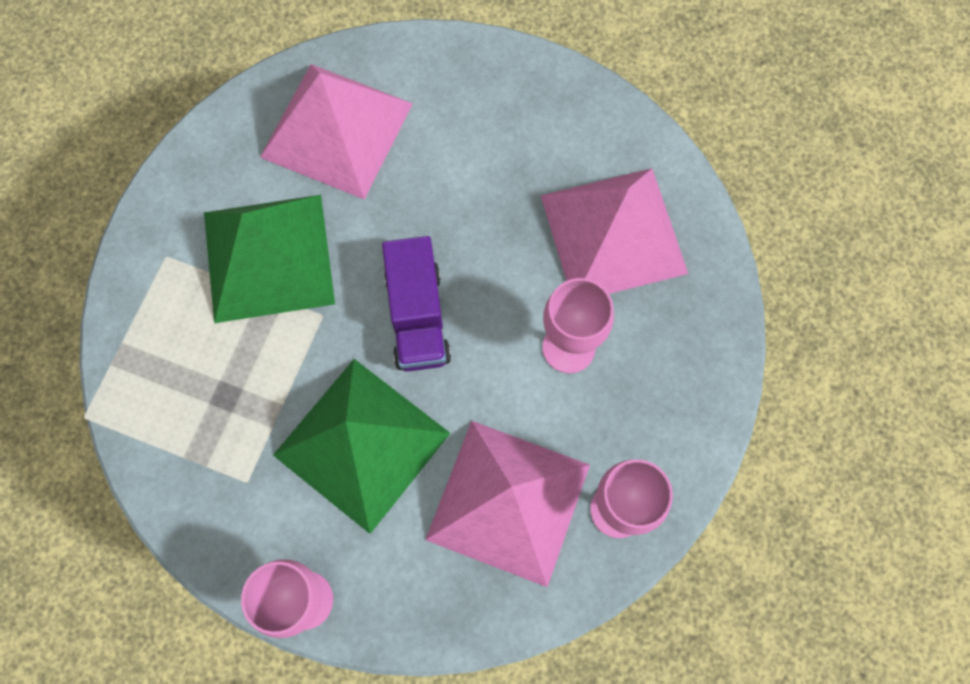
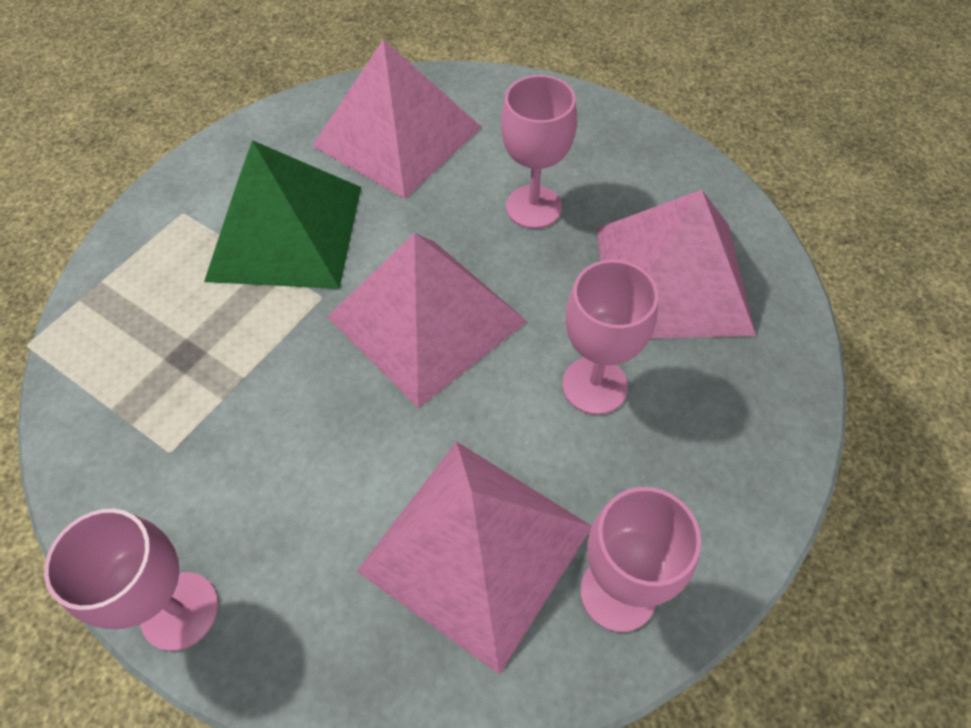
camera: 15 degrees right, 15 degrees down
green pyramid [273,359,450,534] -> none
purple truck [382,236,451,372] -> pink pyramid [327,233,527,408]
none -> pink goblet [501,75,577,229]

